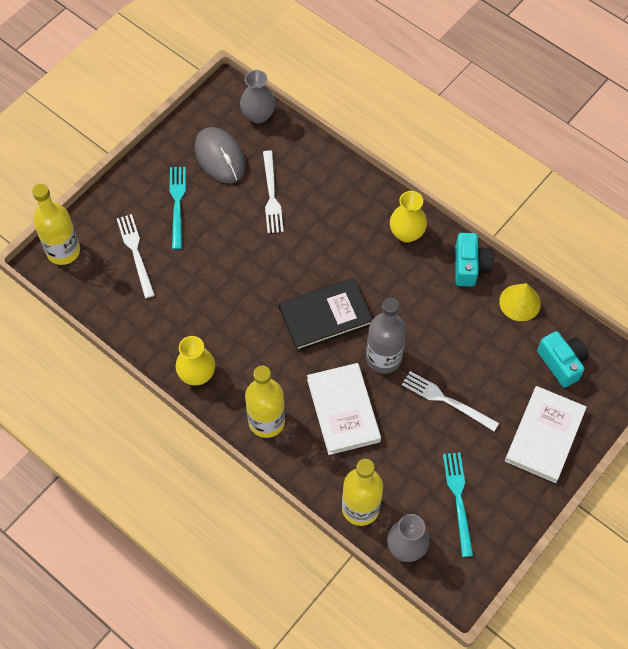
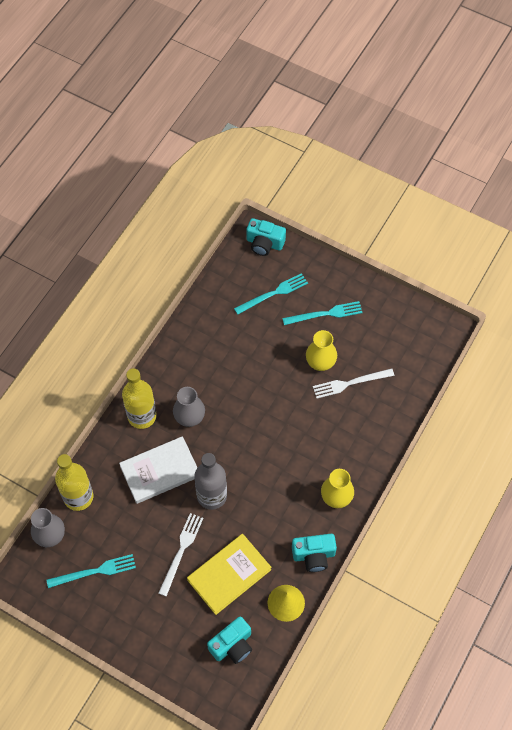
camera: 80 degrees right, 0 degrees up
yellow bottle [32,184,80,265] -> turquoise camera [246,218,286,256]
white fork [117,214,155,298] -> turquoise fork [234,273,308,315]
yellow vase [176,336,215,386] -> yellow vase moved to [306,330,337,371]
grey mouse [195,127,246,183] -> none
grey vase [240,70,276,123] -> grey vase moved to [173,387,205,427]
black book [279,278,373,352] -> none
white book [505,386,587,483] -> none
none -> yellow book [187,534,272,615]

